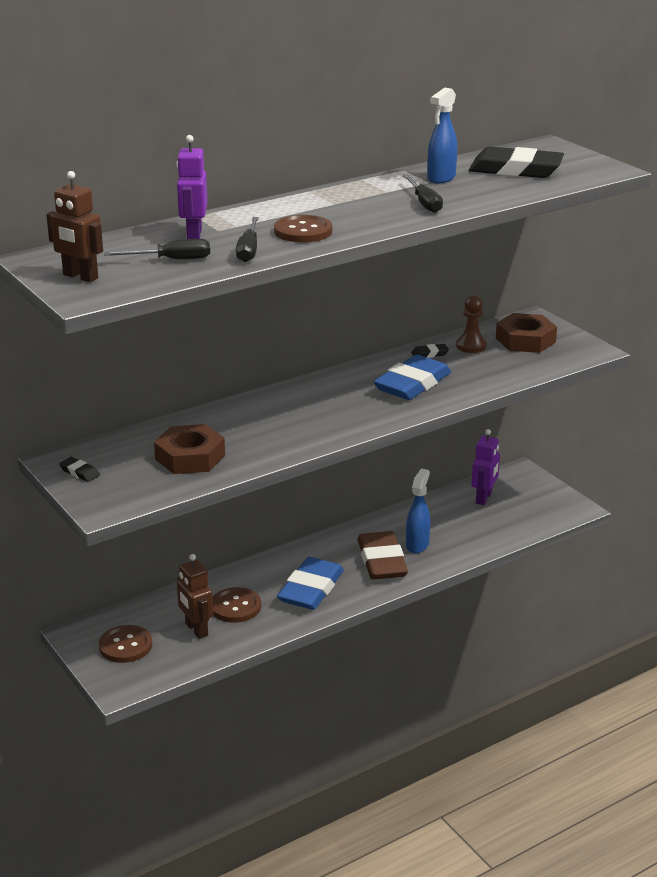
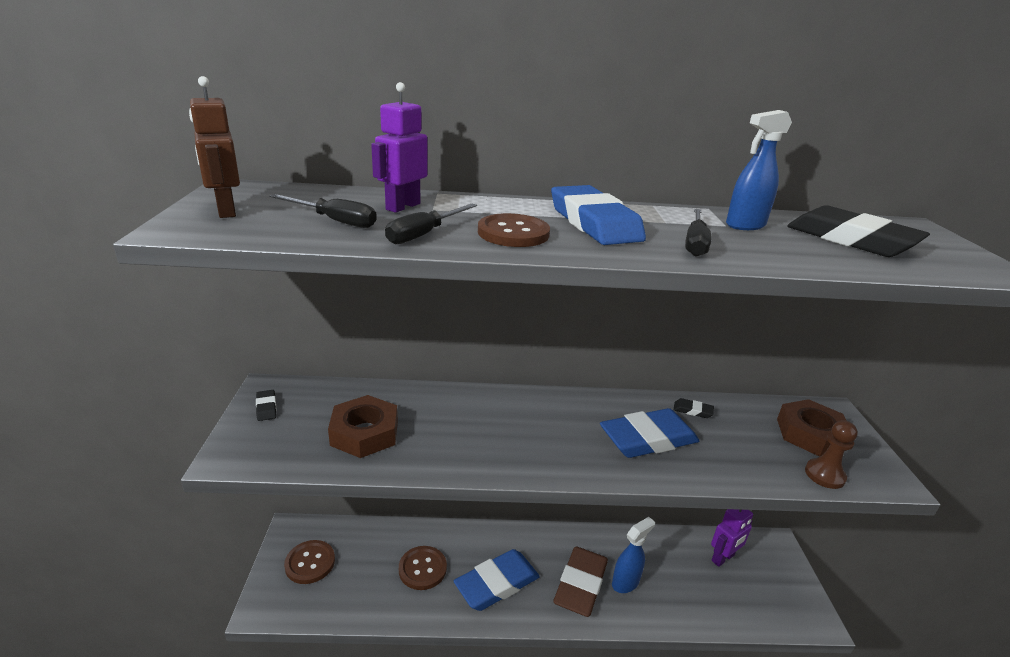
camera: 30 degrees right, 0 degrees up
brown robot [177,554,213,639] -> none
brown pawn [456,295,487,353] -> brown pawn moved to [805,420,858,489]
none -> blue eraser [551,185,646,245]

